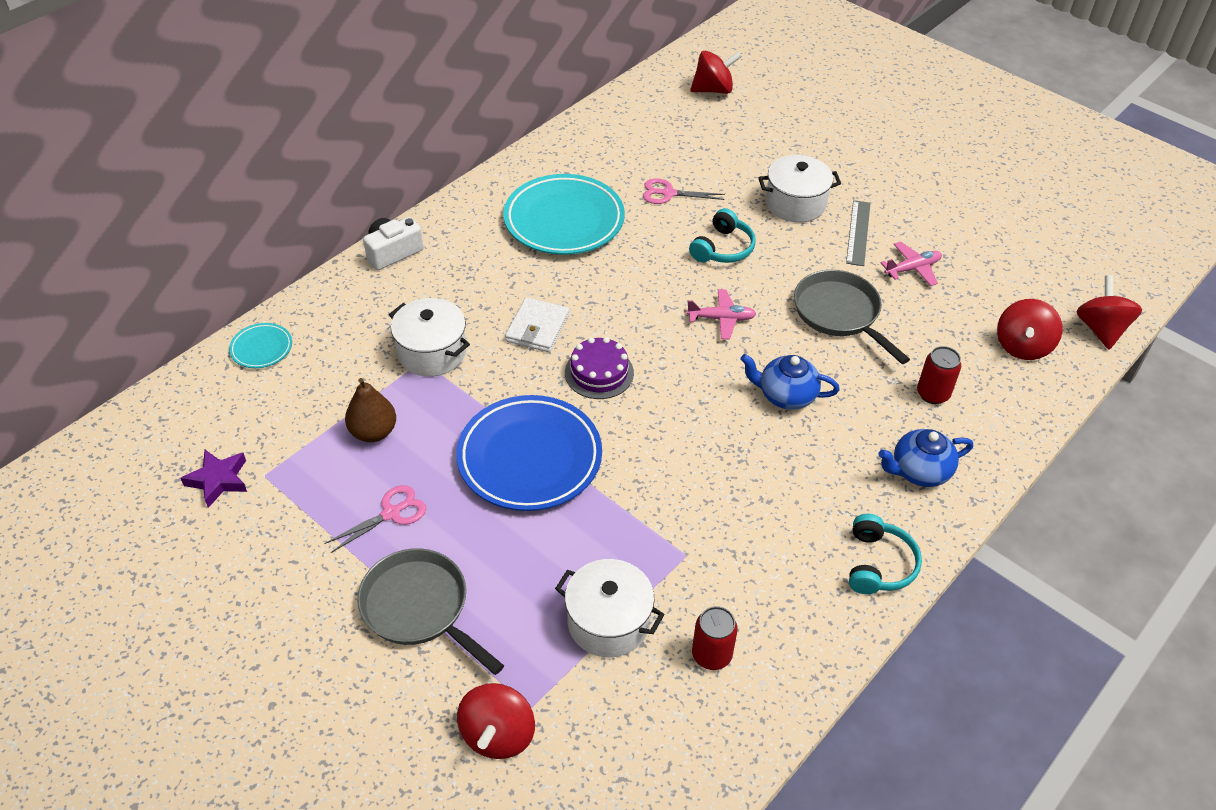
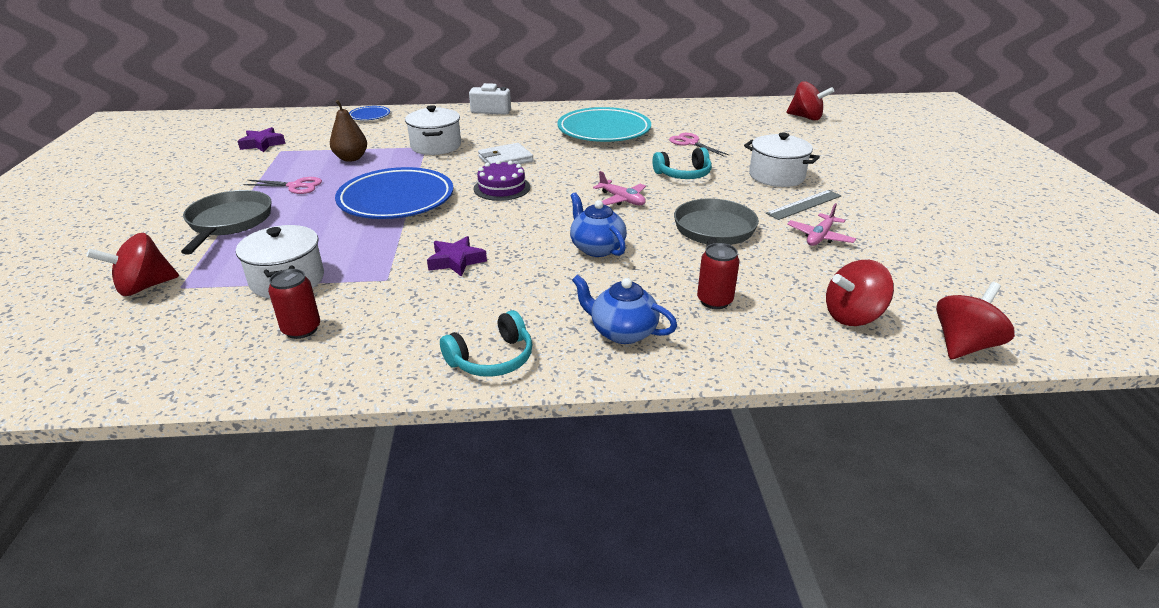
camera: 45 degrees right, 15 degrees down
turquoise plate [229,323,292,368] -> blue plate [349,106,390,120]
pink plane [880,241,942,286] -> pink plane turned 105 degrees clockwise [787,203,856,246]
none -> purple star [427,236,487,277]

